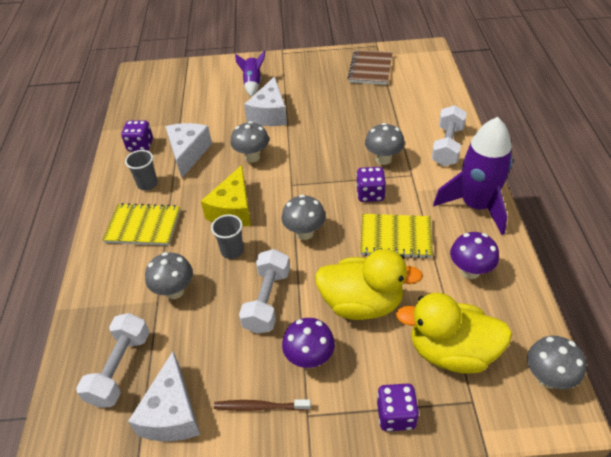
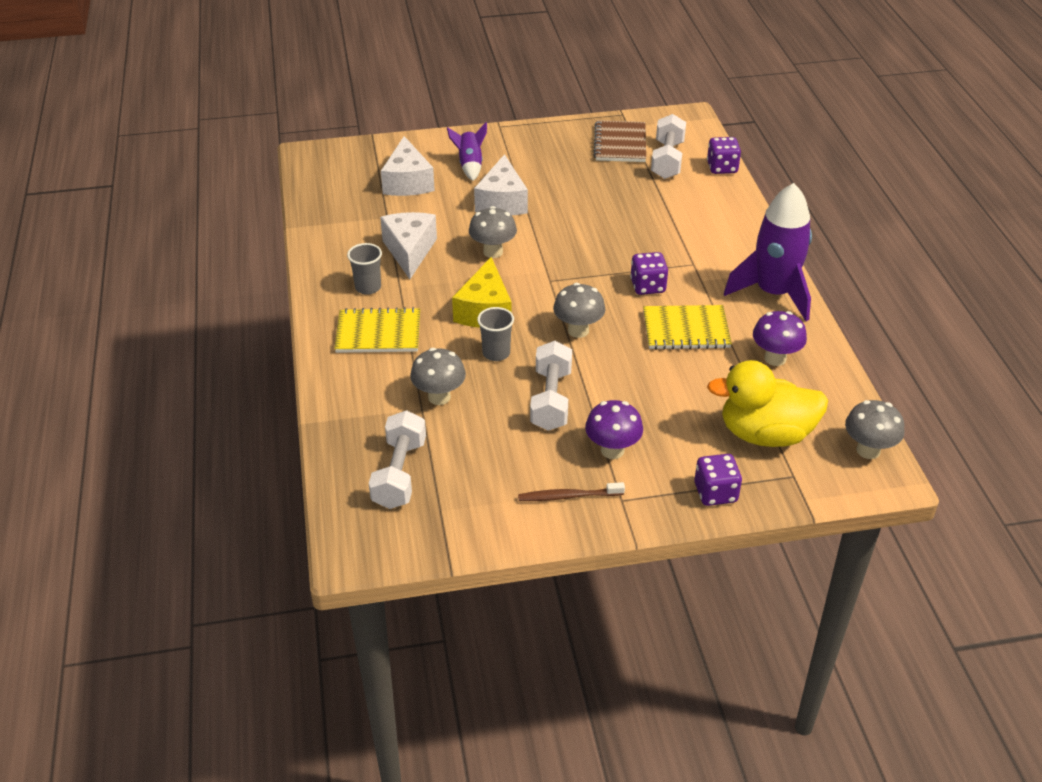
camera: 10 degrees left, 5 degrees down
purple dice [121,121,153,152] -> purple dice moved to [707,137,741,174]
white cheese [128,351,200,441] -> white cheese moved to [381,136,435,196]
yellow duck [315,249,423,320] -> none
grey mushroom [365,123,405,165] -> none
white dumbbell [431,105,467,166] -> white dumbbell moved to [651,114,686,179]

